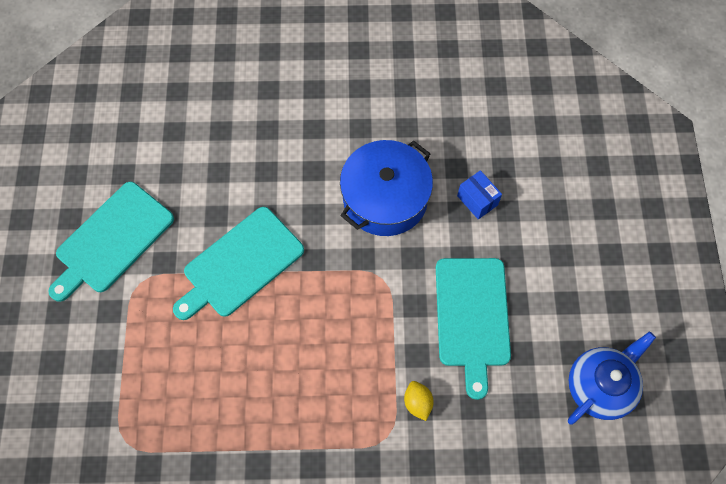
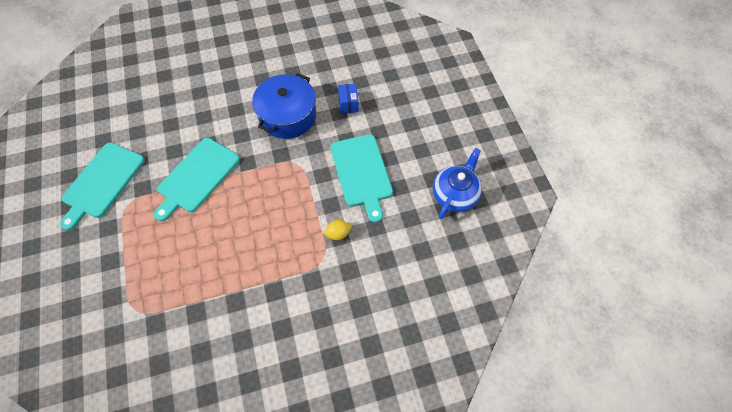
camera: 15 degrees left, 5 degrees down
yellow lemon [404,381,433,421] -> yellow lemon turned 75 degrees counterclockwise [324,220,352,240]
blue box [457,170,502,219] -> blue box turned 45 degrees clockwise [338,84,359,114]

